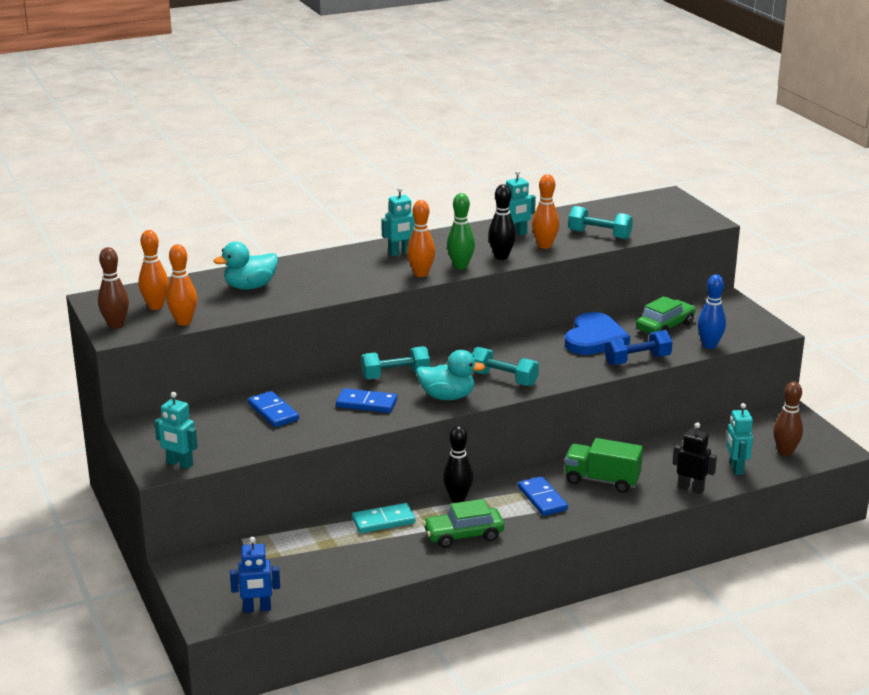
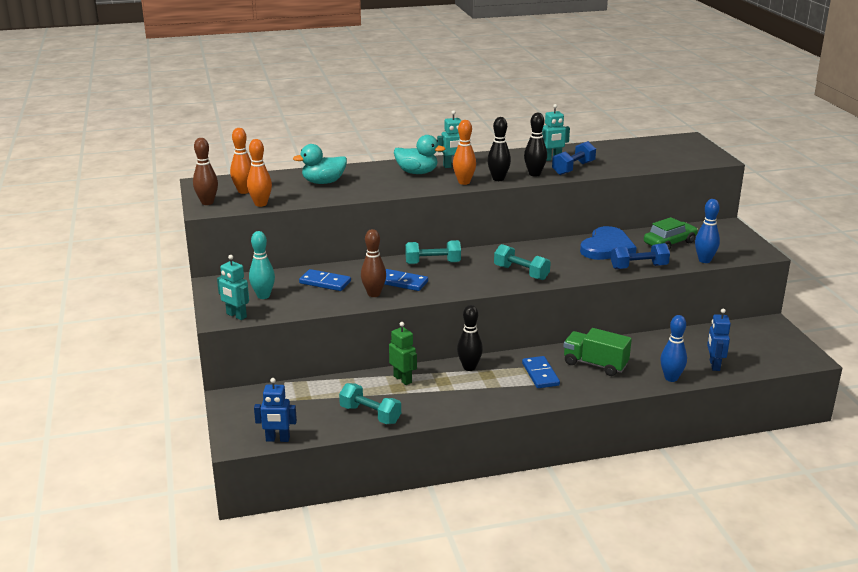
camera: 10 degrees right, 0 degrees up
blue domino [248,391,299,427] -> blue domino turned 45 degrees counterclockwise [299,269,351,291]
turquoise domino [352,503,415,533] -> green robot [389,322,417,385]
turquoise duck [416,350,486,400] -> turquoise duck moved to [394,135,445,174]
green car [423,499,504,548] -> none
green bowling pin [447,193,475,269] -> black bowling pin [487,117,511,181]
orange bowling pin [532,174,559,249] -> blue dumbbell [552,141,596,175]
turquoise dumbbell [568,206,633,240] -> turquoise dumbbell moved to [339,383,401,424]
black robot [673,423,717,494] -> blue bowling pin [660,315,687,382]
turquoise robot [726,403,753,475] -> blue robot [707,309,731,371]
brown bowling pin [773,381,803,456] -> brown bowling pin moved to [361,229,386,297]
none -> turquoise bowling pin [249,231,275,299]

